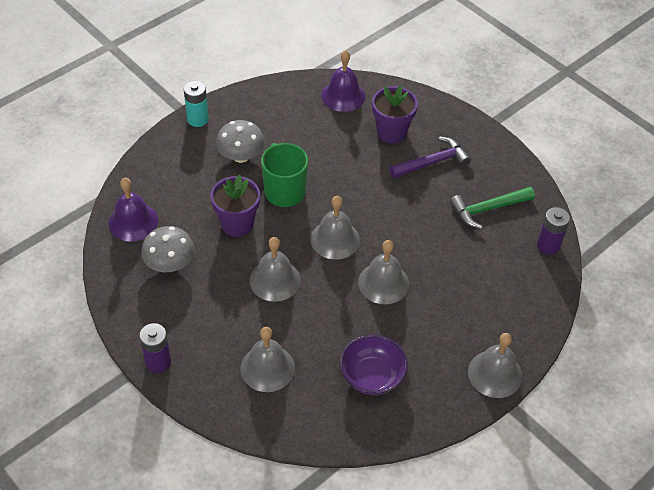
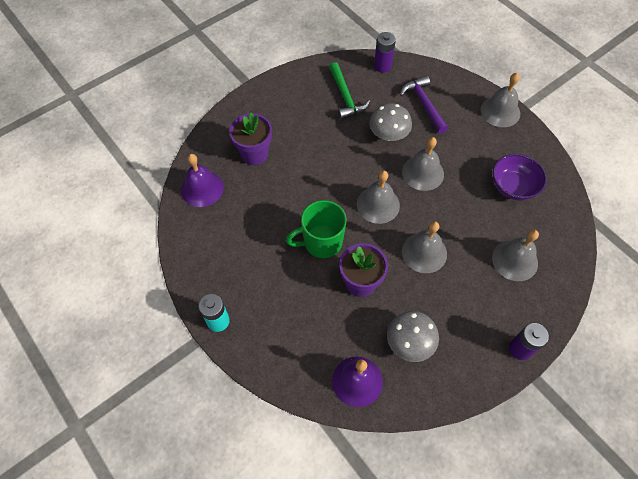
camera: 85 degrees left, 10 degrees up
grey mushroom [216,120,265,163] -> grey mushroom moved to [369,103,412,141]
purple hammer [390,136,471,178] -> purple hammer moved to [400,76,448,134]

